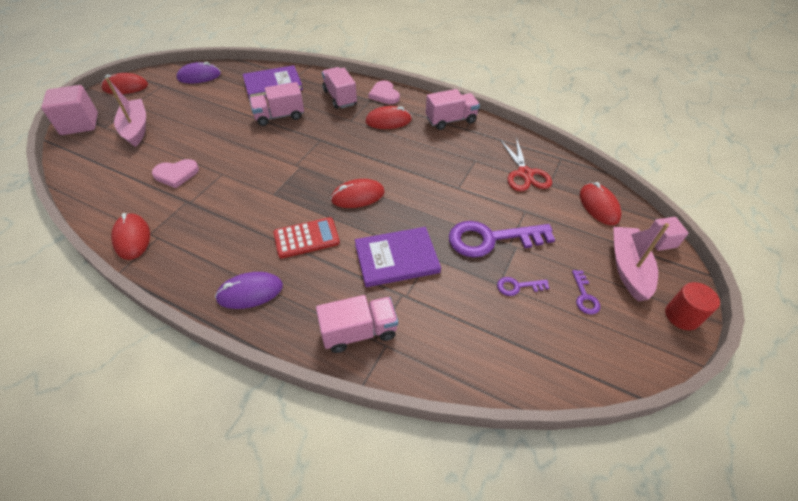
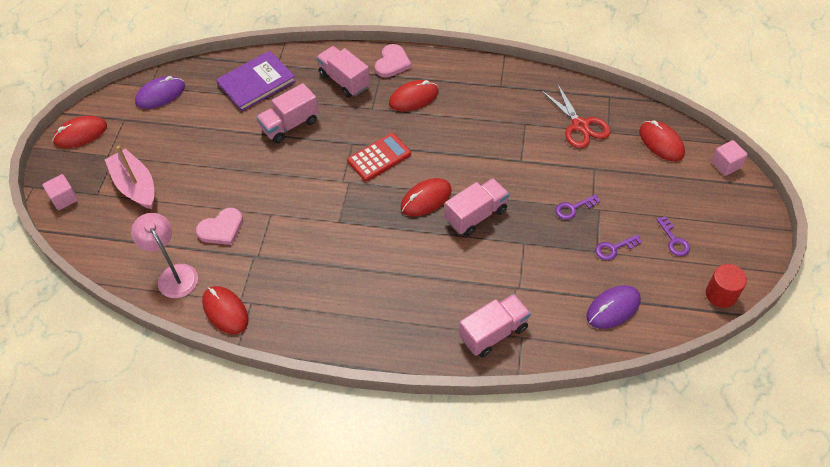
camera: 15 degrees left, 5 degrees up
pink cube [41,85,98,135] -> pink cube [42,174,78,210], size x0.57
purple mouse [215,272,283,309] -> purple mouse moved to [586,285,641,329]
red calculator [273,217,340,259] -> red calculator moved to [347,133,411,181]
purple book [355,227,441,287] -> none
pink heart [368,80,400,104] -> pink heart turned 120 degrees counterclockwise [375,44,412,78]
pink truck [426,89,480,130] -> pink truck moved to [445,178,509,236]
purple key [449,221,555,258] -> purple key [555,194,600,220], size x0.45
pink boat [613,223,669,302] -> none
red cylinder [665,282,720,330] -> red cylinder moved to [706,264,747,308]
none -> pink lamp [131,213,198,298]

